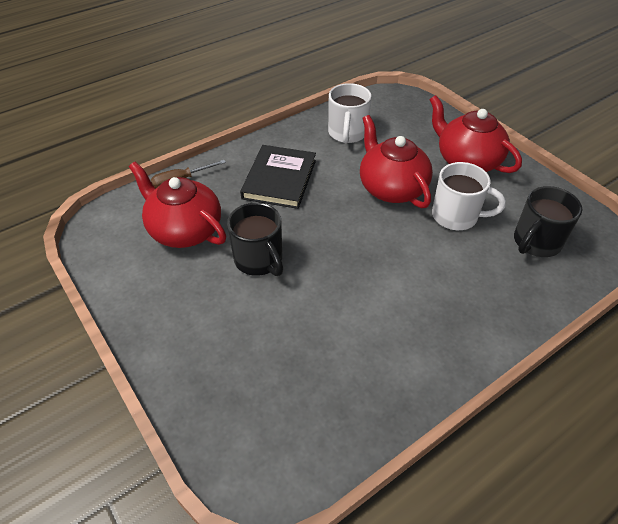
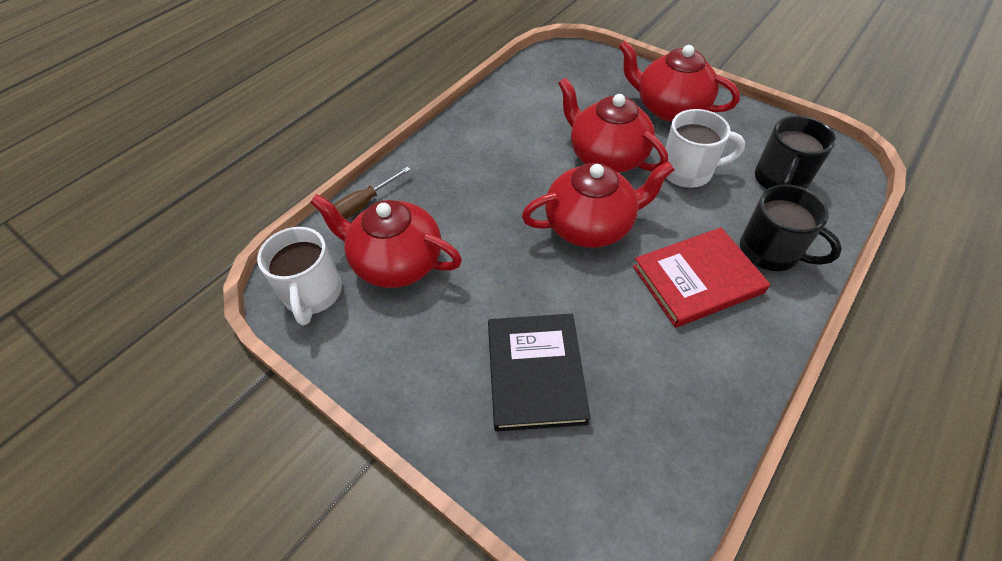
camera: 15 degrees left, 5 degrees up
black mug [227,203,283,276] -> black mug moved to [740,184,842,271]
black book [240,145,316,209] -> black book moved to [488,314,591,432]
white mug [328,83,371,143] -> white mug moved to [257,227,342,325]
none -> red teapot [522,161,675,248]
none -> red book [633,227,770,328]

